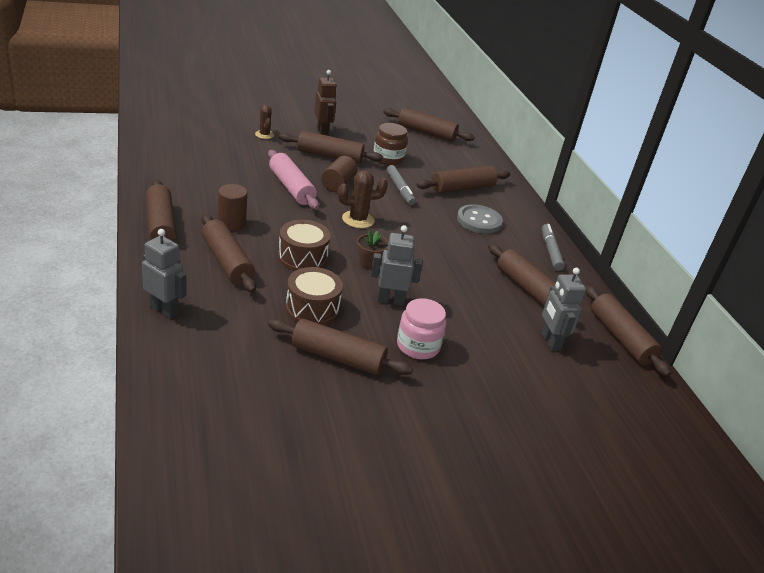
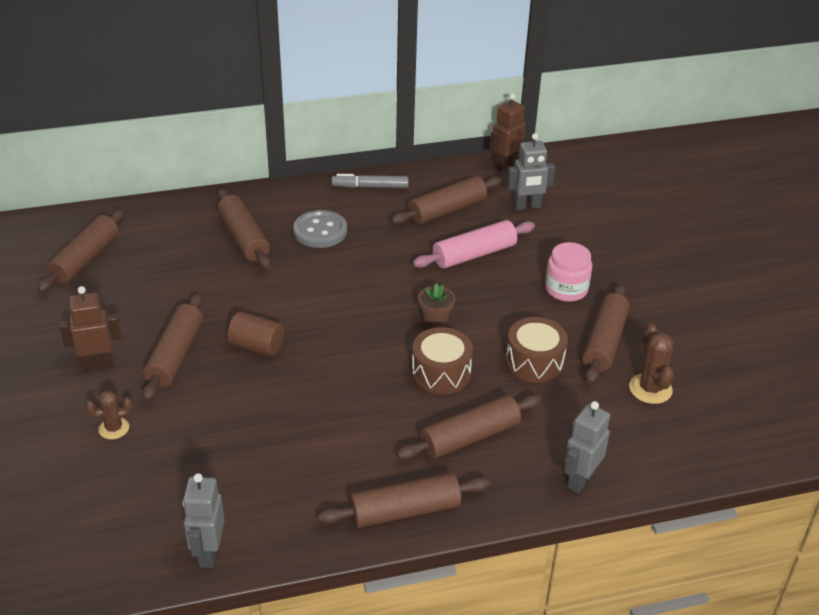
camera: 85 degrees left, 5 degrees up
brown cylinder [218,184,247,231] -> none
pink rolling pin [268,150,319,210] -> pink rolling pin moved to [413,220,535,269]
brown cactus [338,170,388,228] -> brown cactus moved to [629,324,674,404]
grey robot [371,225,423,306] -> grey robot moved to [183,473,225,568]
brown jar [373,123,408,165] -> none
grey marker [386,165,416,205] -> none
brown rolling pin [585,285,671,377] -> brown robot [490,94,526,172]

